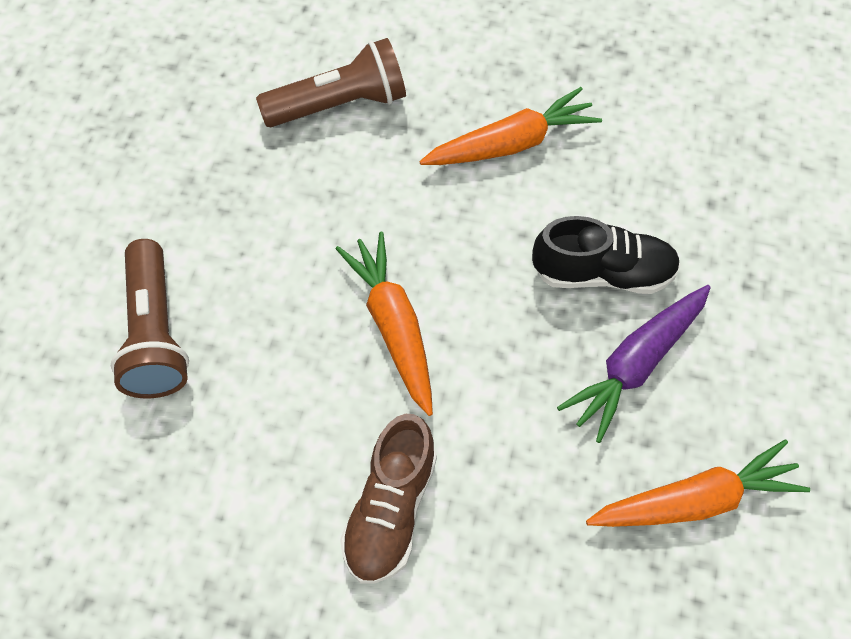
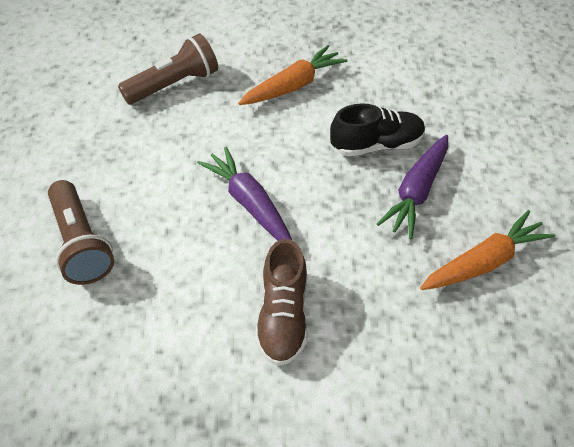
camera: 15 degrees left, 10 degrees down
orange carrot [336,232,433,416] -> purple carrot [197,147,292,241]

